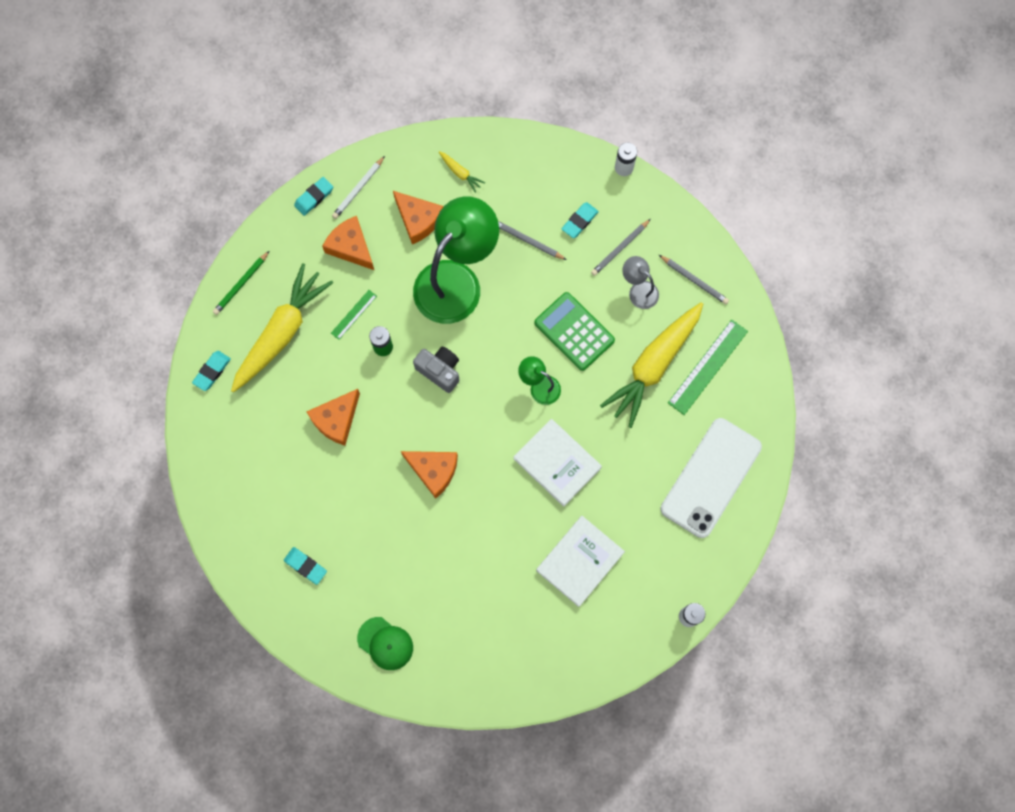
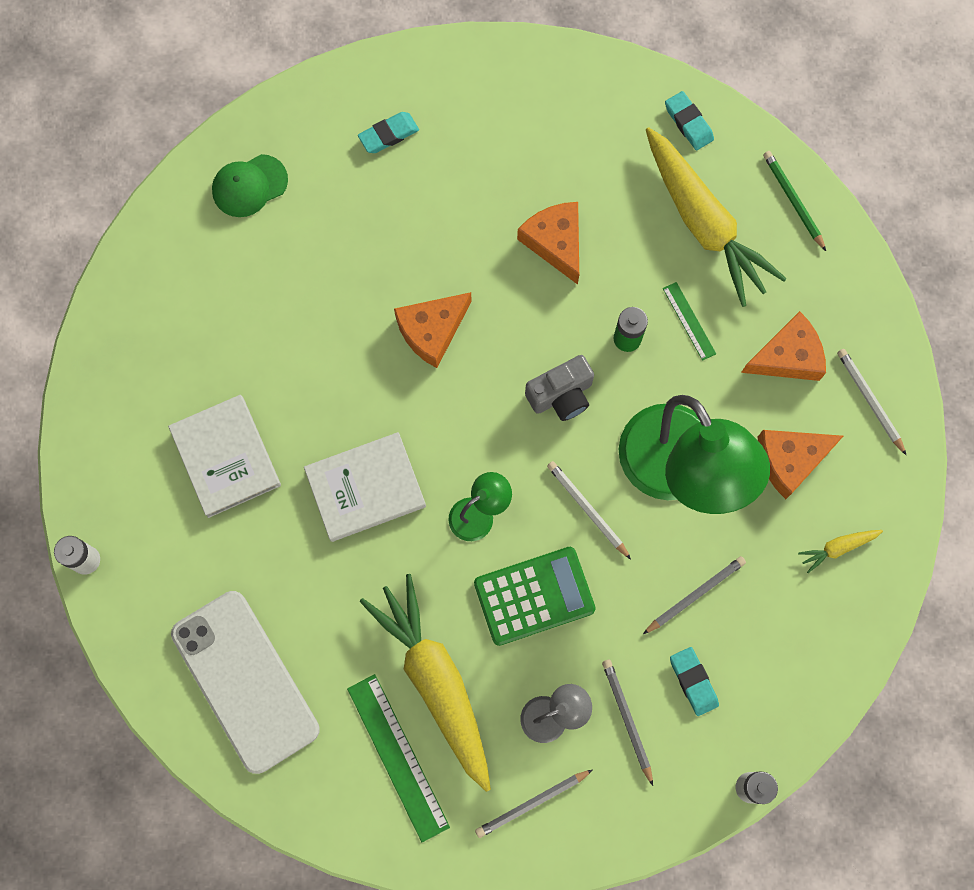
camera: 115 degrees right, 0 degrees up
turquoise eraser [294,177,333,216] -> none
none -> white pencil [547,461,631,559]

